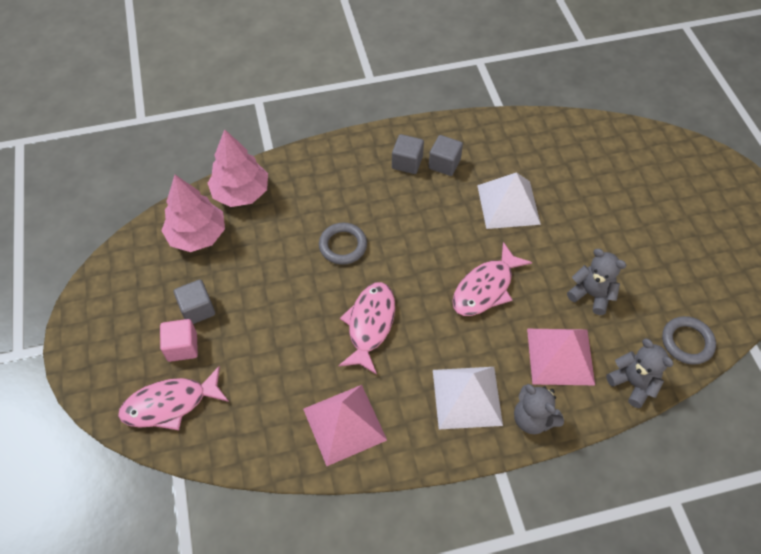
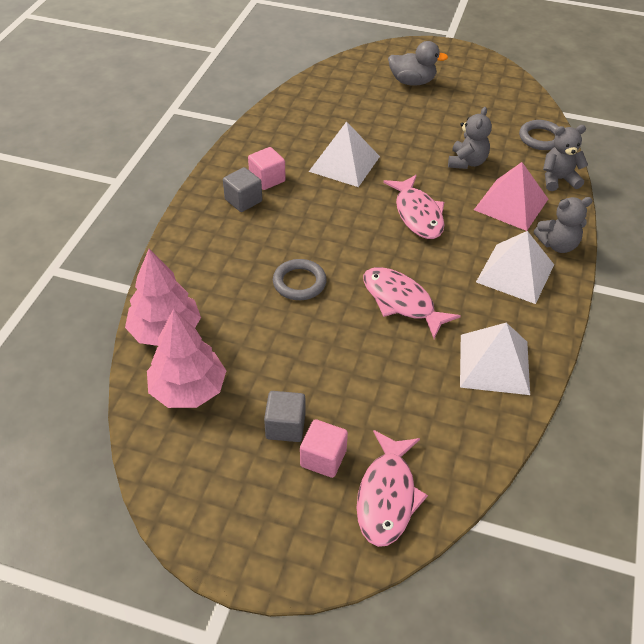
camera: 60 degrees left, 10 degrees down
pink pyramid [303,385,387,466] -> white pyramid [460,323,530,395]
grey cube [429,135,463,176] -> pink cube [248,147,286,190]
grey teddy bear [567,249,626,315] -> grey teddy bear turned 135 degrees clockwise [448,107,492,169]
none -> grey duck [388,41,448,86]

